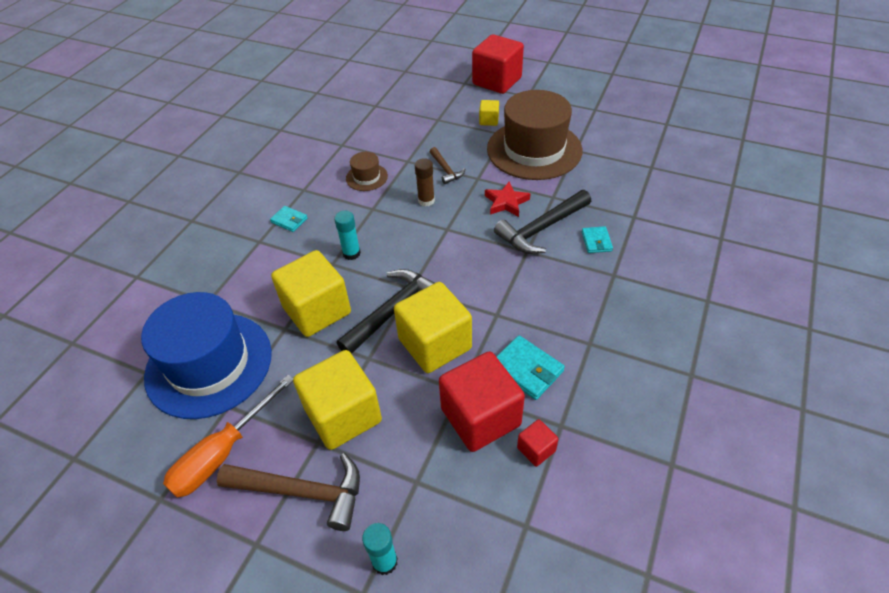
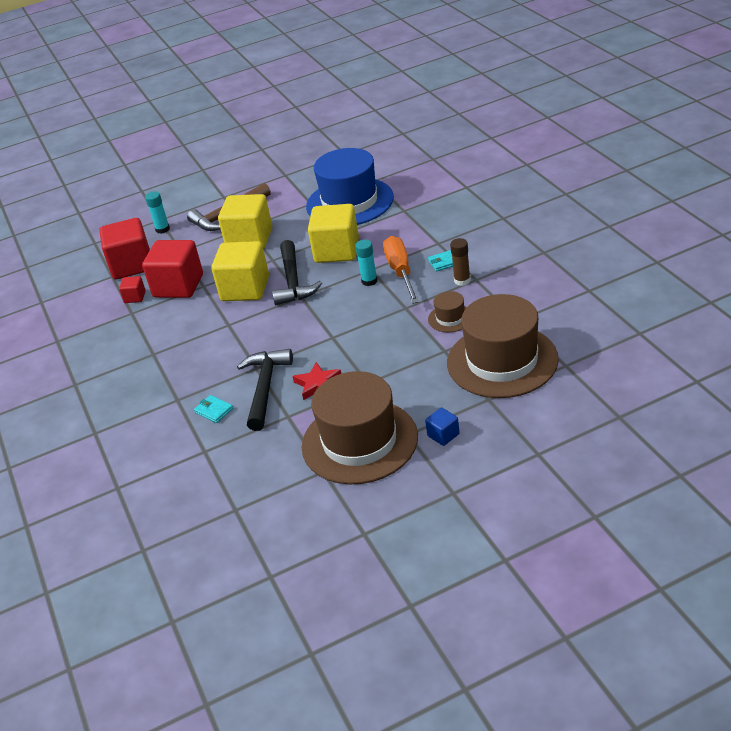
camera: 135 degrees right, 10 degrees down
orange screwdriver [163,375,293,498] -> orange screwdriver moved to [383,236,419,304]
brown glue stick [415,158,435,207] -> brown glue stick moved to [450,238,471,286]
brown hammer [430,147,465,184] -> none
red cube [472,34,524,94] -> red cube moved to [99,218,150,279]
yellow cube [479,100,499,126] -> blue cube [425,408,460,446]
turquoise wallet [496,335,565,400] -> none
none -> brown hat [447,294,559,398]

